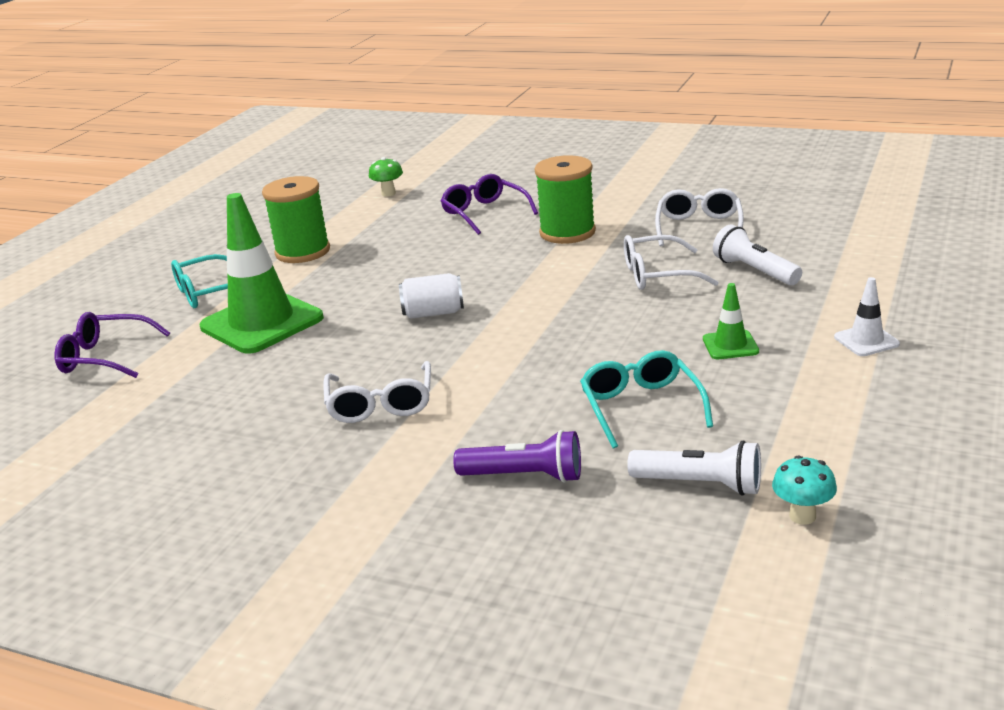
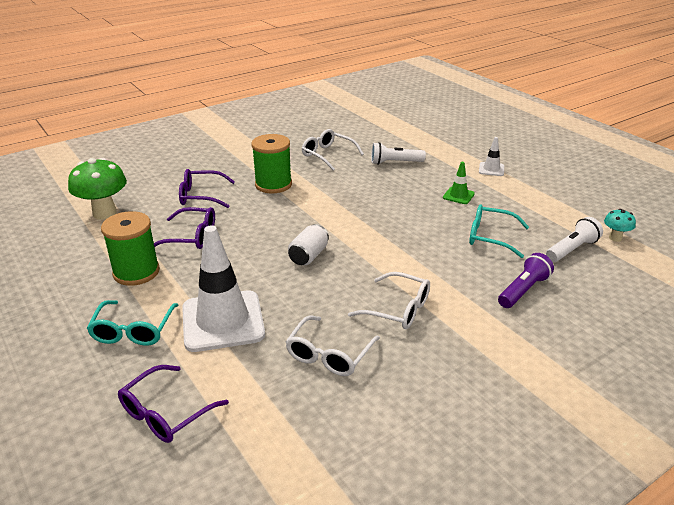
camera: 60 degrees left, 5 degrees up
green traffic cone [200,193,324,354] -> white traffic cone [182,225,265,352]
green mushroom [369,157,403,197] -> green mushroom [68,158,127,220], size x1.98
white glasses [624,235,719,290] -> white glasses moved to [285,316,380,376]
none -> purple glasses [154,207,215,249]

